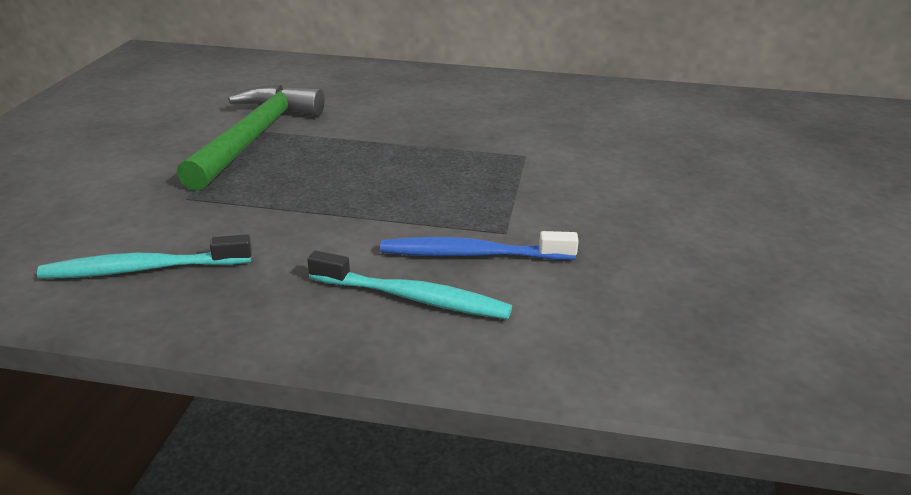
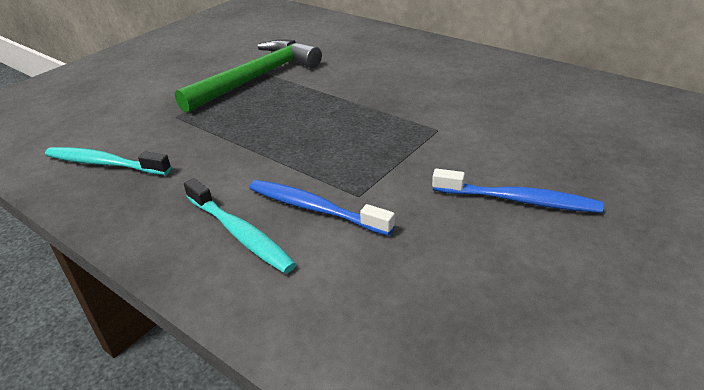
camera: 30 degrees right, 5 degrees up
none -> blue toothbrush [432,169,604,213]

